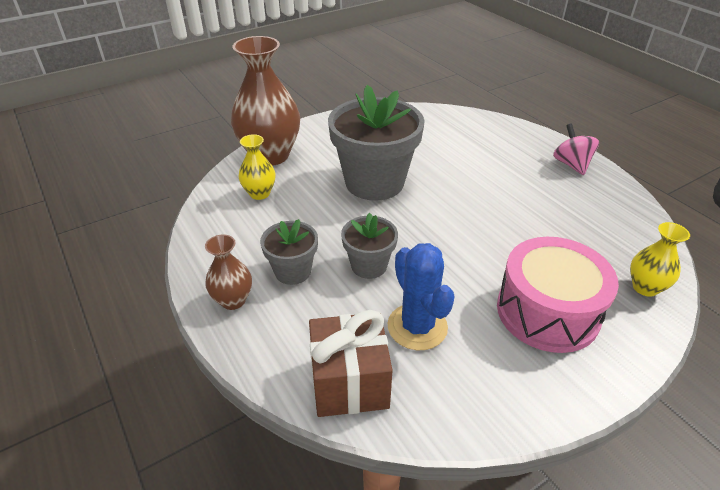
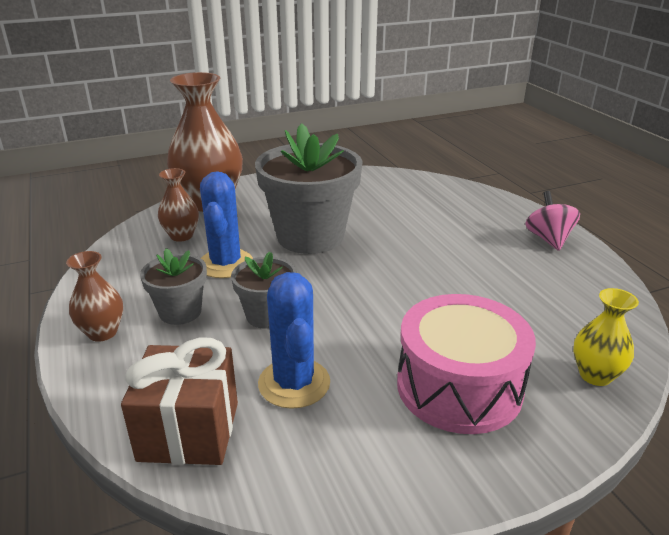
camera: 10 degrees right, 10 degrees down
yellow vase [239,134,275,200] -> brown vase [158,168,199,242]
none -> blue cactus [200,171,253,278]

